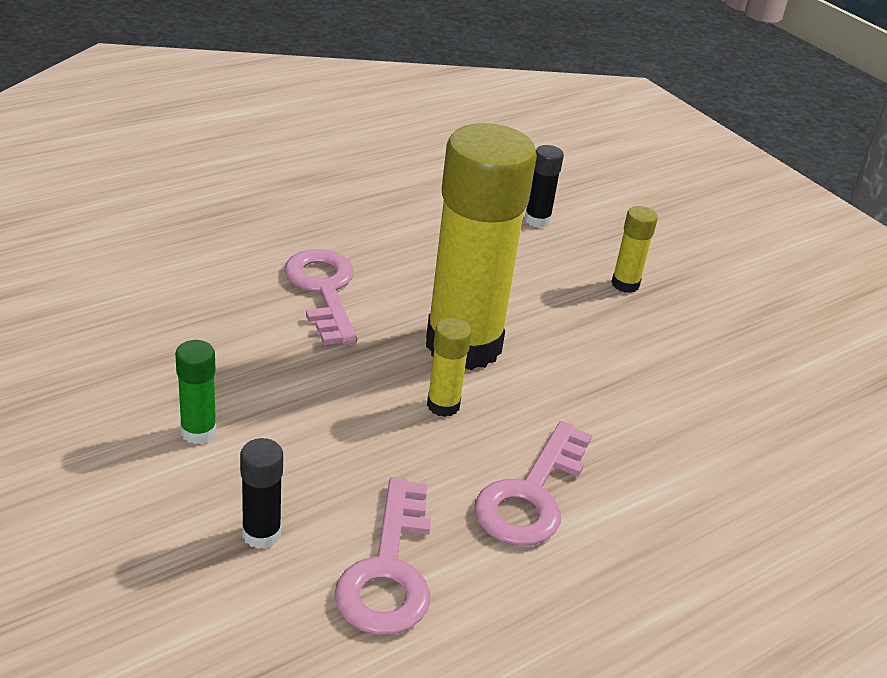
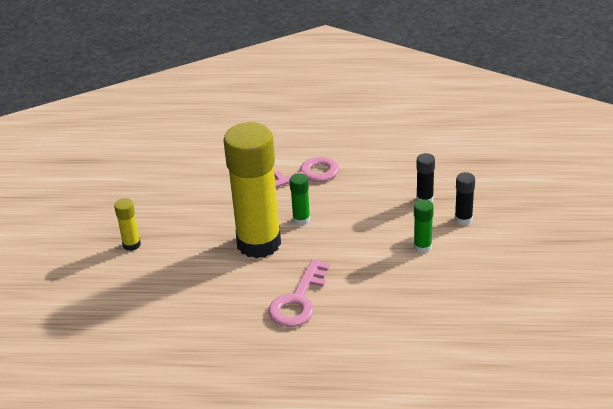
camera: 135 degrees left, 0 degrees up
pink key [334,477,431,635] -> none
yellow glue stick [427,318,472,417] -> green glue stick [289,173,310,226]
black glue stick [525,145,564,228] -> black glue stick moved to [455,172,475,225]

